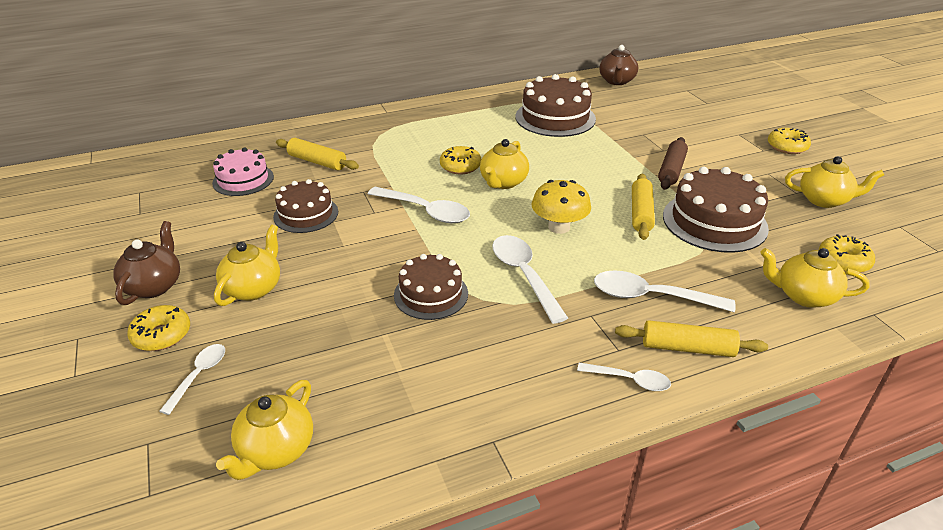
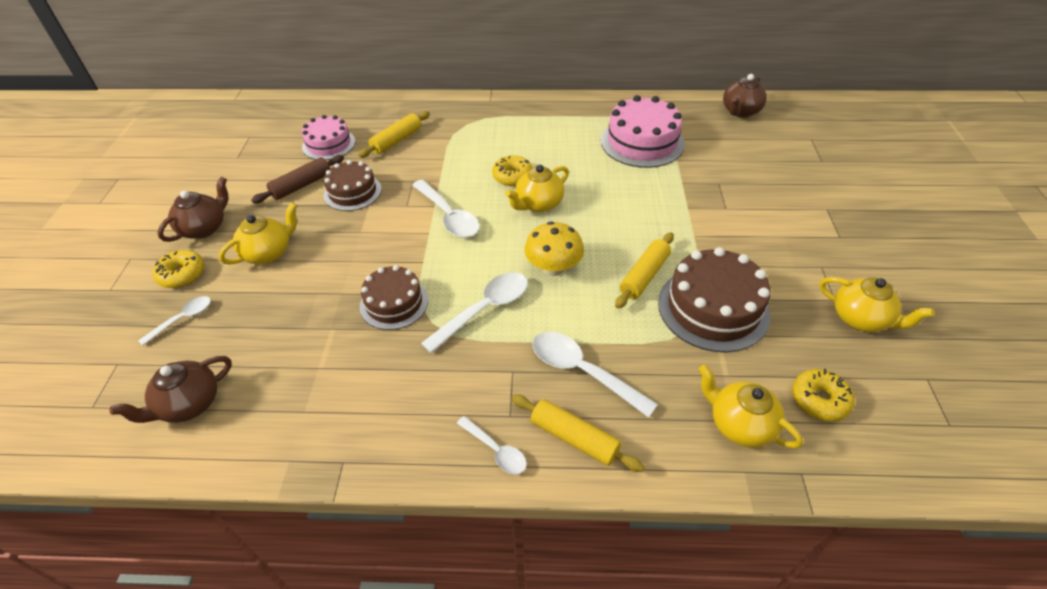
camera: 25 degrees right, 10 degrees up
yellow teapot [216,380,313,480] -> brown teapot [110,356,232,423]
yellow rolling pin [276,138,359,170] -> yellow rolling pin turned 75 degrees clockwise [358,111,430,158]
white spoon [492,235,568,324] -> white spoon turned 45 degrees clockwise [421,272,528,353]
brown cake [515,74,596,137] -> pink cake [601,95,685,168]
brown rolling pin [658,137,688,190] -> brown rolling pin moved to [251,155,344,204]
yellow donut [768,128,811,154] -> none

